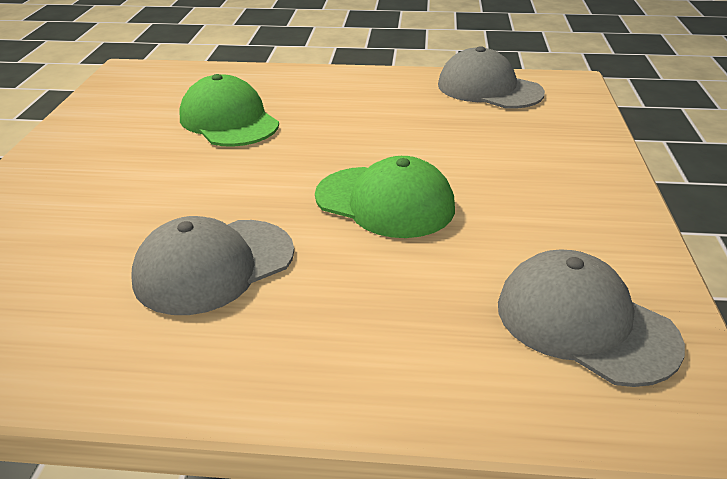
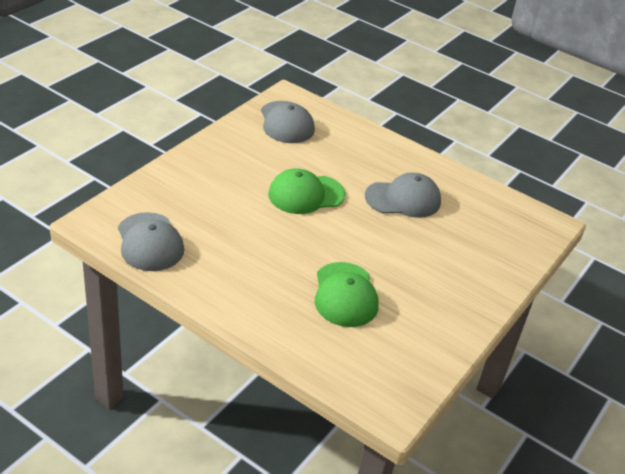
camera: 155 degrees left, 5 degrees up
green cap [315,156,455,238] -> green cap turned 75 degrees counterclockwise [268,168,345,214]

